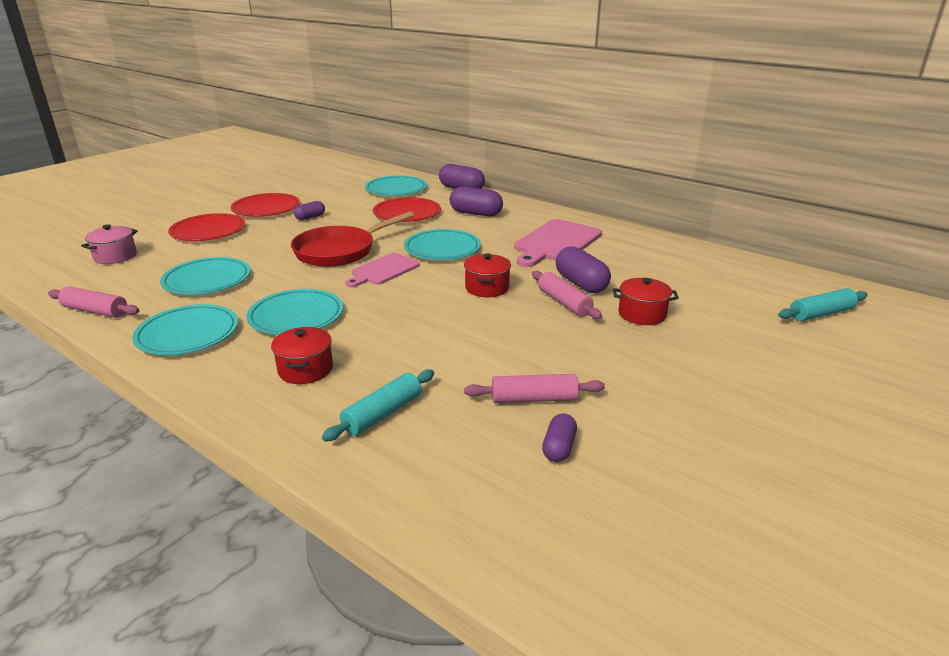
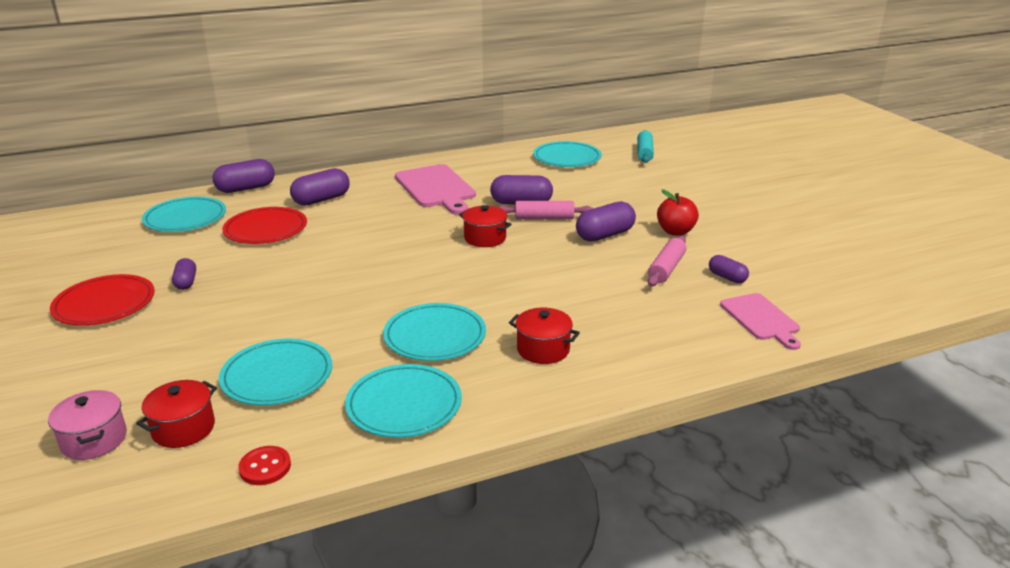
camera: 60 degrees left, 0 degrees up
pink rolling pin [48,286,139,318] -> red button [238,446,291,485]
red plate [168,213,245,241] -> none
red pan [291,211,414,267] -> none
turquoise rolling pin [322,370,434,442] -> none
pink cutting board [346,253,420,287] -> pink cutting board moved to [720,293,801,350]
turquoise plate [404,229,481,260] -> turquoise plate moved to [533,141,602,167]
red pot [613,278,679,325] -> red pot moved to [136,380,217,448]
none -> purple capsule [576,201,636,242]
none -> red apple [657,189,699,236]

